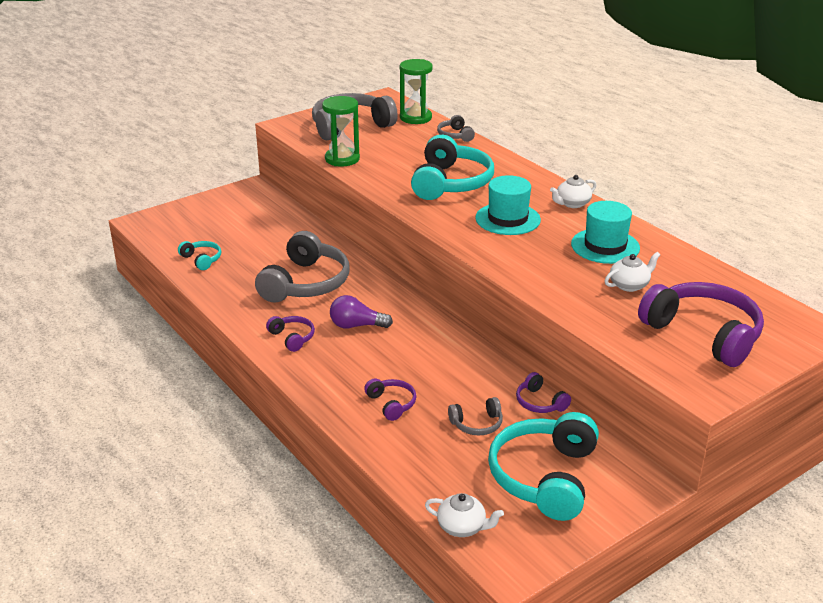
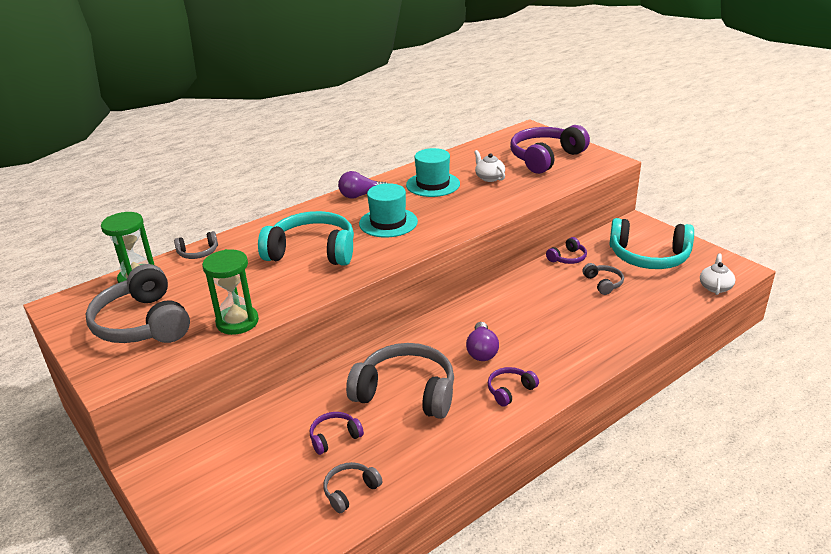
camera: 90 degrees left, 0 degrees up
turquoise headphones [178,241,221,270] -> grey headphones [323,462,382,513]
purple headphones [364,378,416,421] -> purple headphones moved to [310,412,364,455]
white teapot [550,175,597,208] -> purple light bulb [338,171,387,199]

